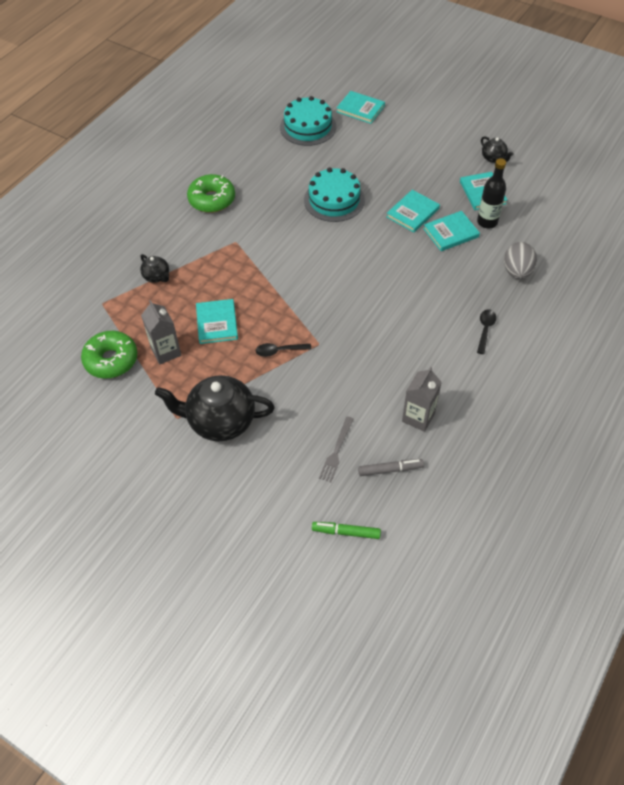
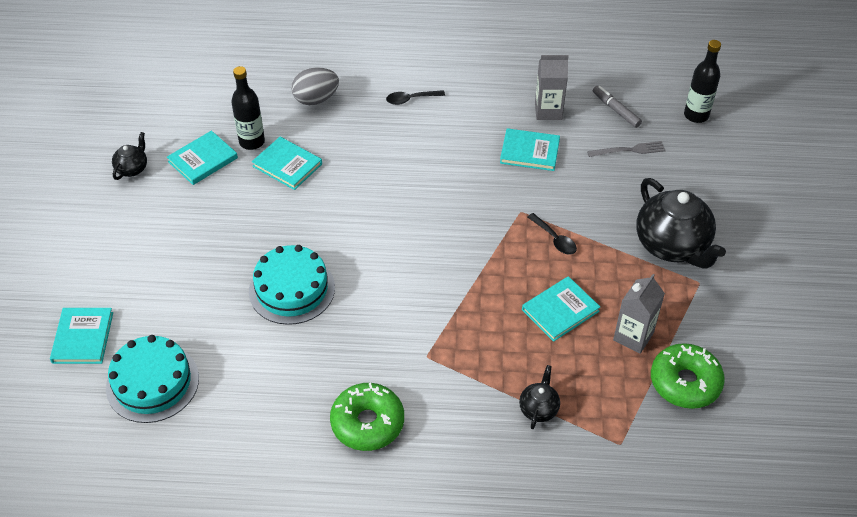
camera: 120 degrees left, 5 degrees down
green marker [312,522,381,539] -> black bottle [684,40,721,123]
turquoise book [386,190,440,232] -> turquoise book moved to [500,128,560,171]

